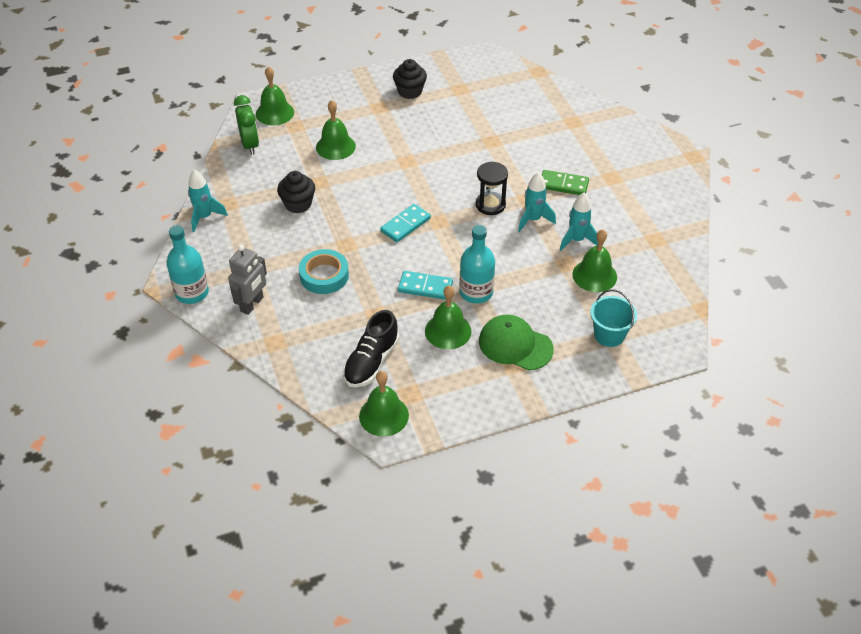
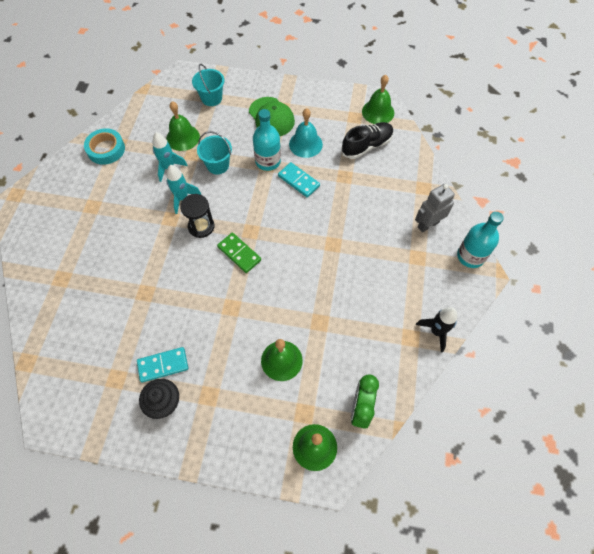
camera: 150 degrees left, 15 degrees up
turquoise rocket [188,169,228,232] -> black rocket [416,307,457,353]
black cupcake [277,171,315,213] -> none
turquoise tape [299,249,349,294] -> turquoise tape moved to [84,128,125,165]
turquoise domino [380,204,431,242] -> turquoise domino moved to [137,347,188,383]
green bell [425,285,471,349] -> turquoise bell [289,108,323,158]
green domino [542,170,589,195] -> green domino moved to [217,233,261,273]
none -> turquoise bucket [197,131,232,175]

